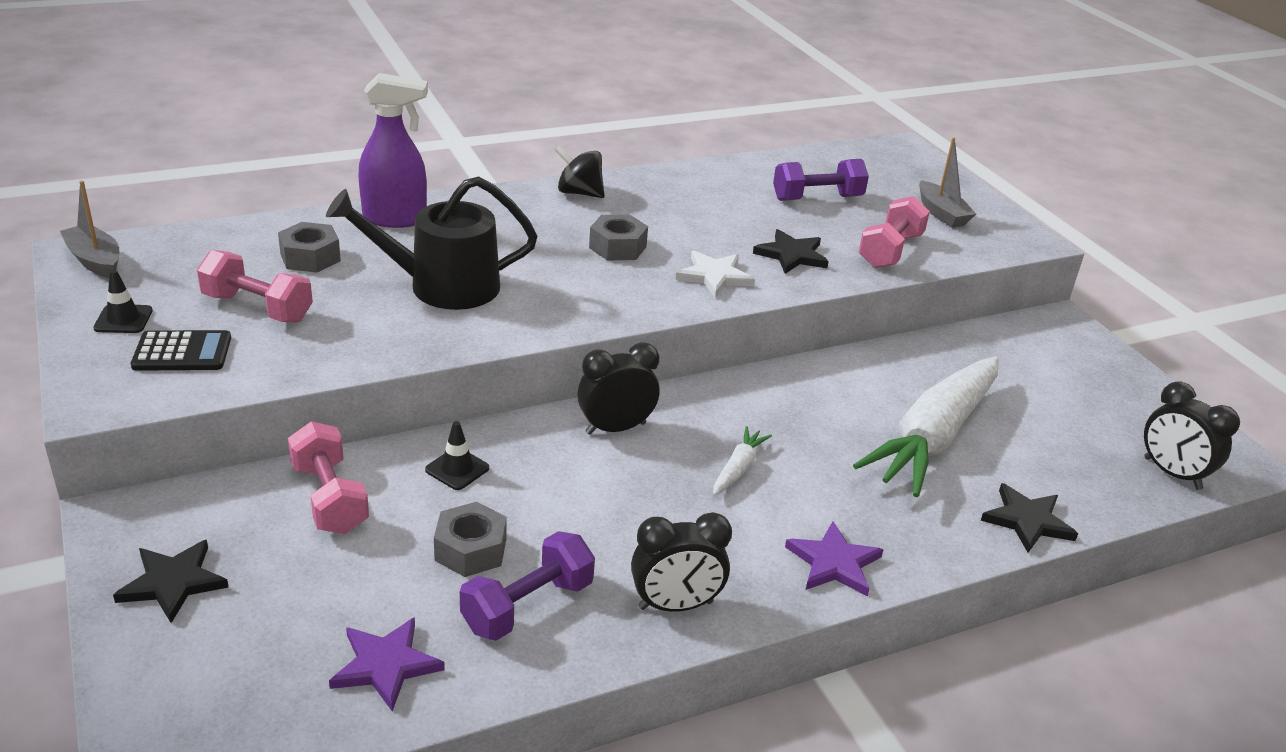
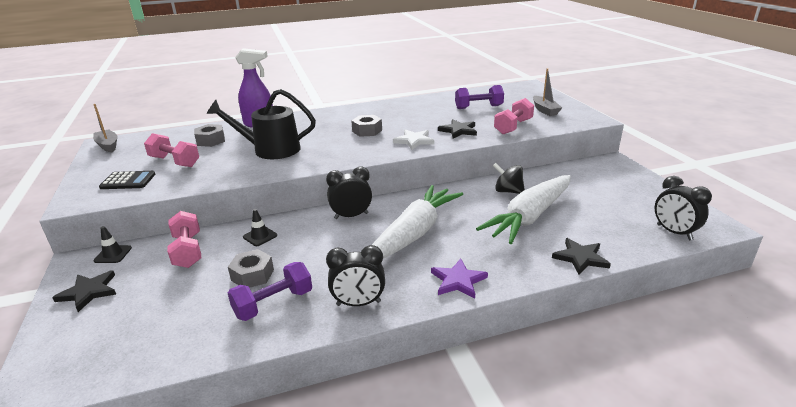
camera: 10 degrees right, 5 degrees down
black traffic cone [93,270,153,333] -> black traffic cone moved to [94,226,132,263]
purple star [329,617,445,711] -> none
black spinning top [555,145,605,198] -> black spinning top moved to [493,163,525,194]
white carrot [713,426,772,496] -> white carrot [372,185,463,259], size x2.43

